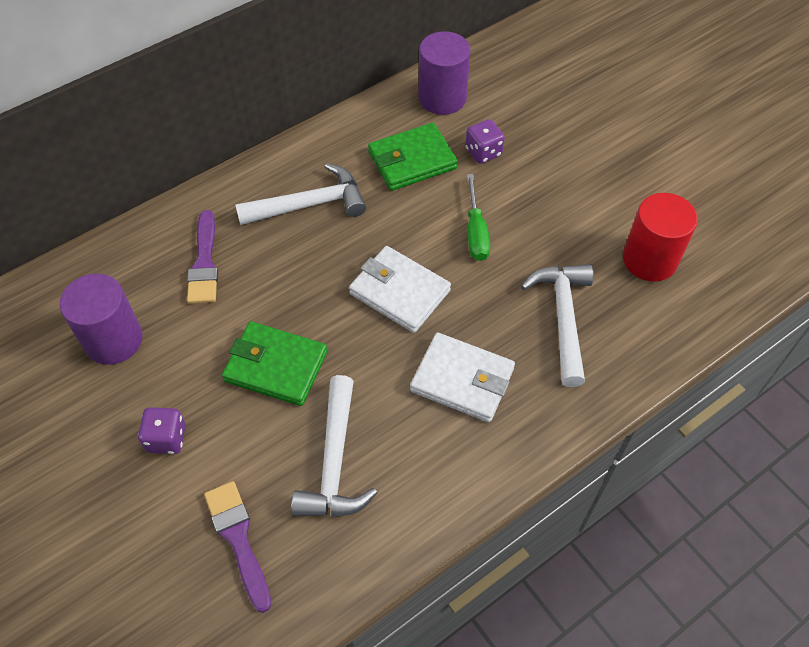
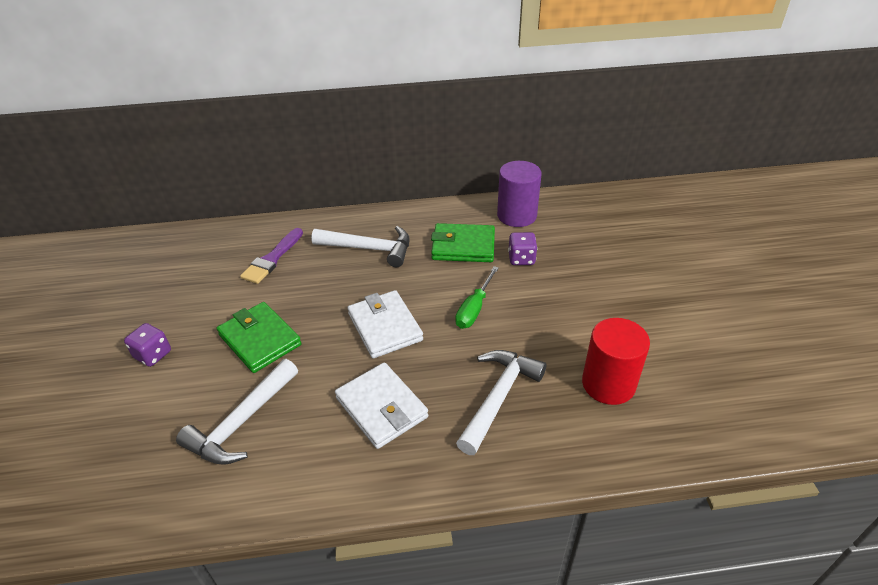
camera: 30 degrees right, 15 degrees down
purple cylinder [60,274,143,365] -> none
purple brush [204,481,271,613] -> none

